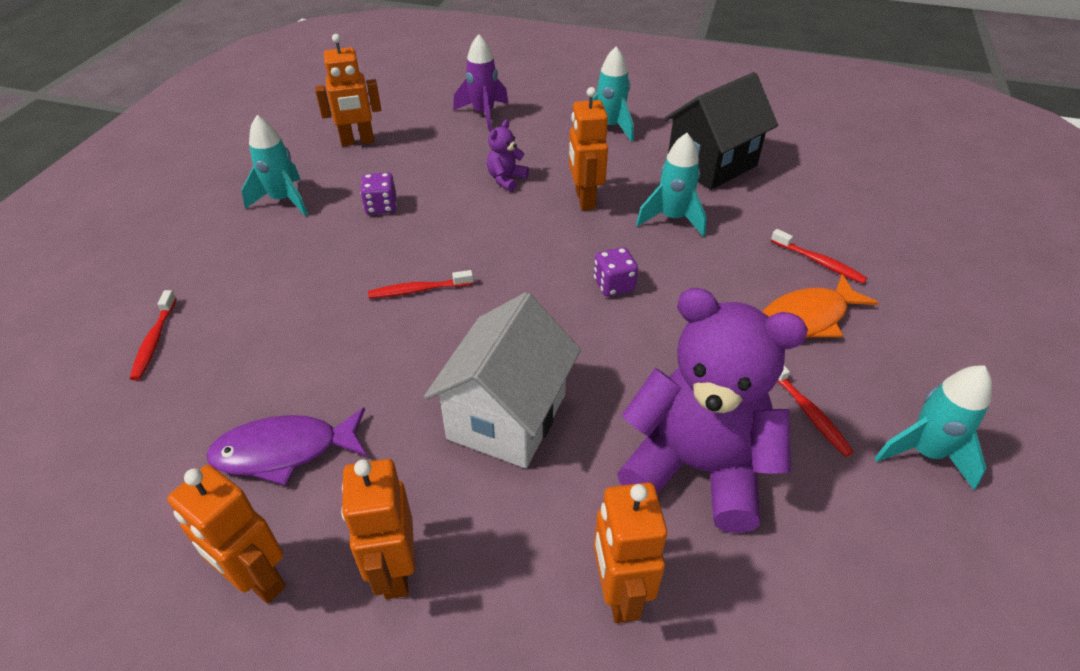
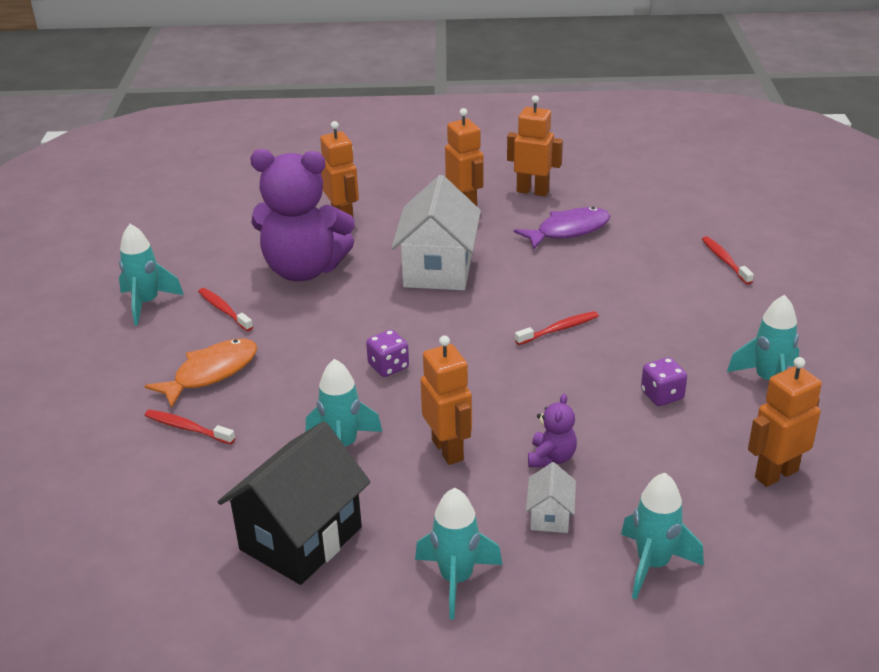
camera: 165 degrees right, 10 degrees down
purple rocket [453,34,509,131] -> turquoise rocket [621,473,704,599]
none -> white house [526,462,576,533]

